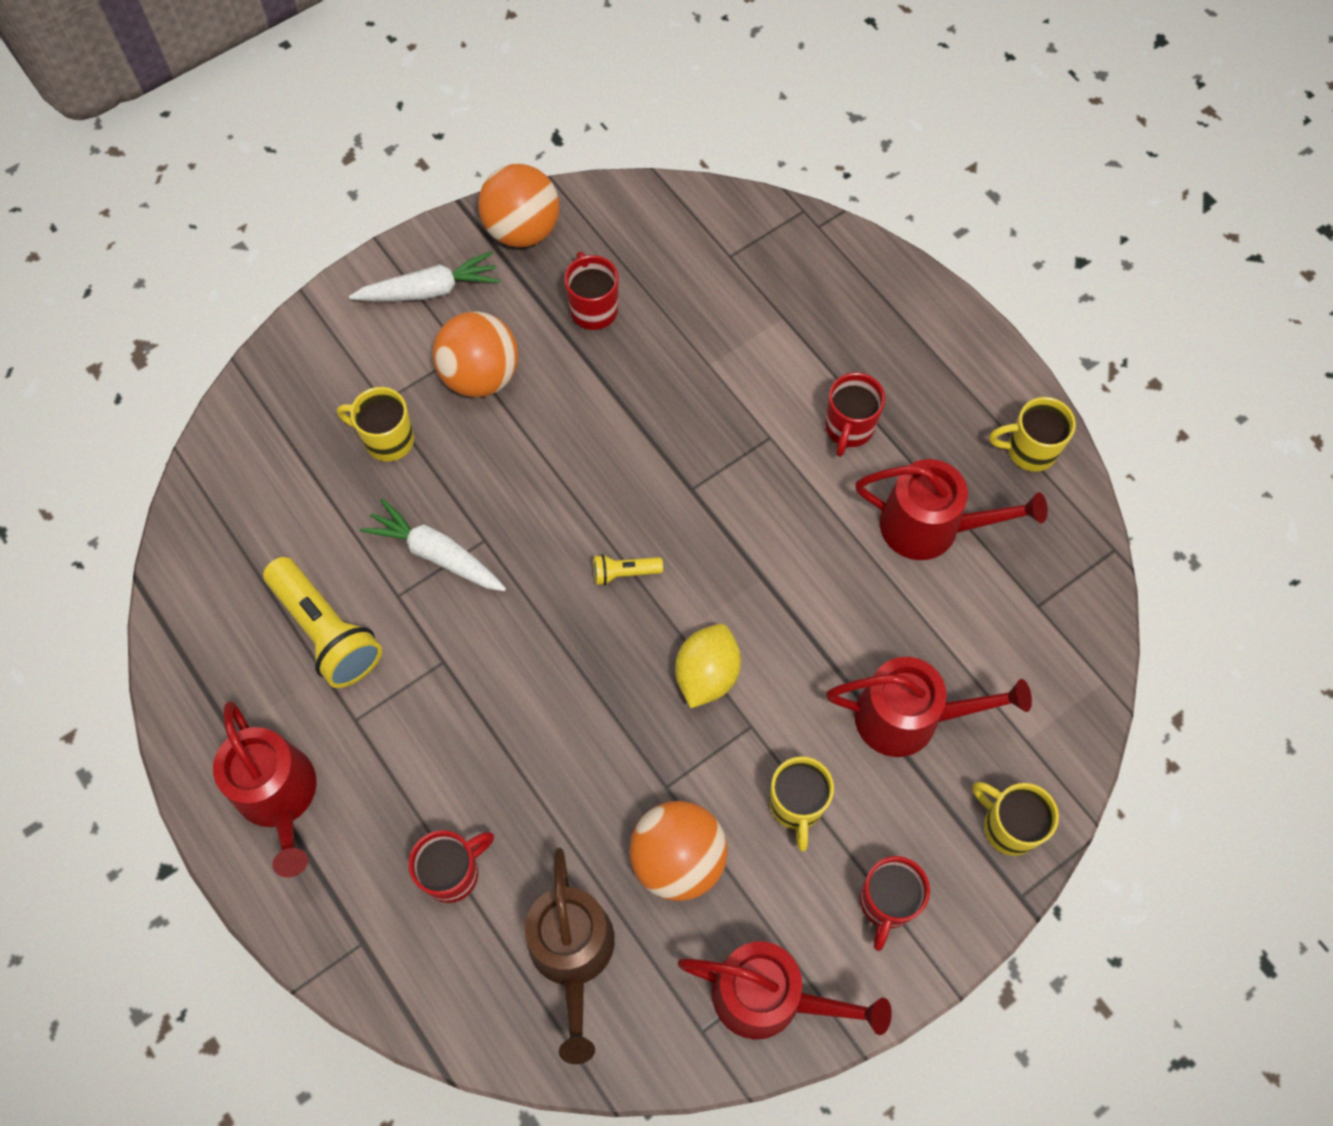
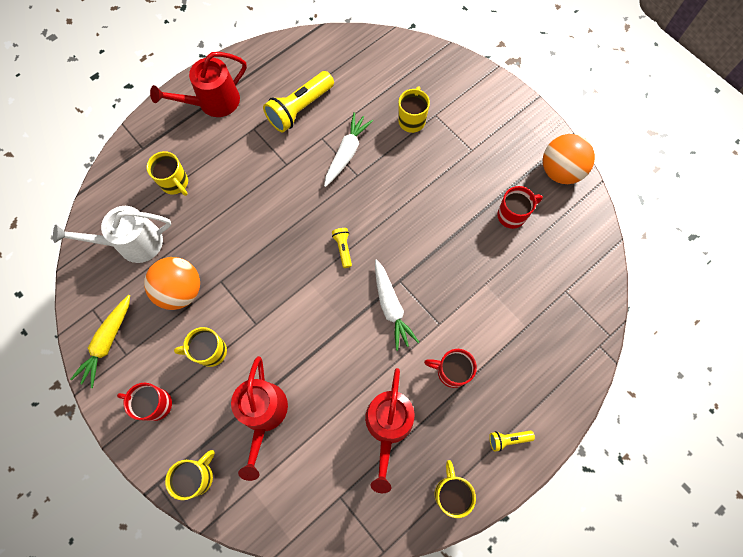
camera: 85 degrees right, 5 degrees up
white carrot [349,251,500,302] -> white carrot moved to [375,259,419,351]
red mug [409,830,494,903] -> yellow mug [146,151,188,196]
orange ball [433,311,518,397] -> none
brown watering can [525,848,615,1064] -> white watering can [53,206,171,263]
yellow lemon [675,624,741,708] -> none
red watering can [678,941,892,1040] -> yellow carrot [70,295,130,388]
none -> yellow flashlight [489,431,535,452]

